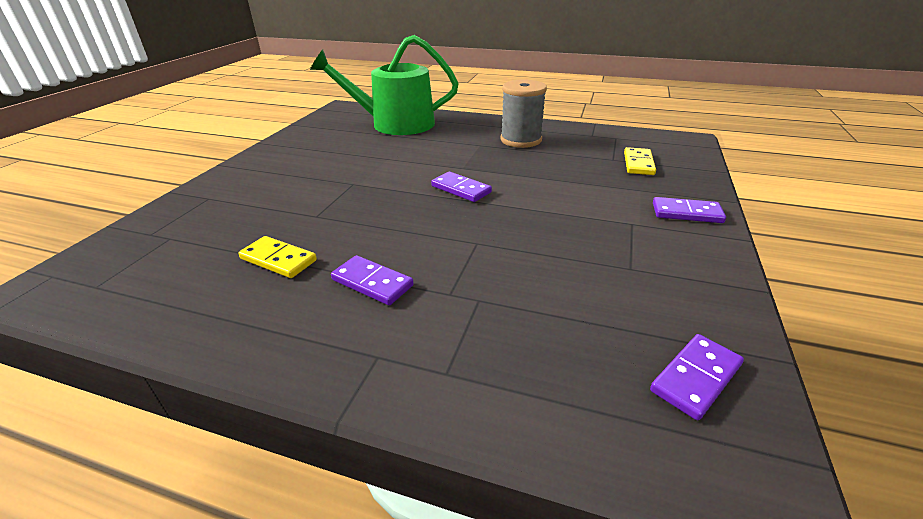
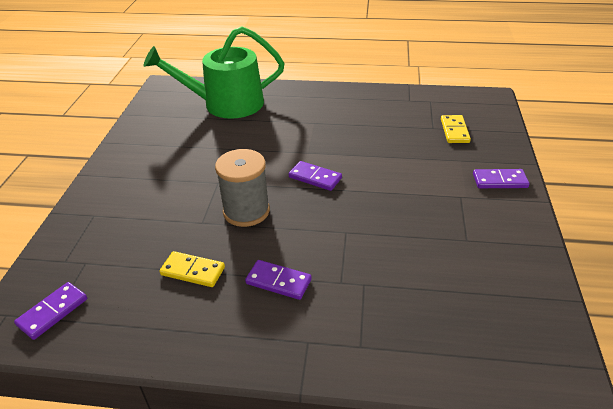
camera: 10 degrees left, 5 degrees up
grey spool [500,80,547,148] -> grey spool moved to [215,149,270,227]
purple domino [650,334,744,420] -> purple domino moved to [14,282,87,340]

